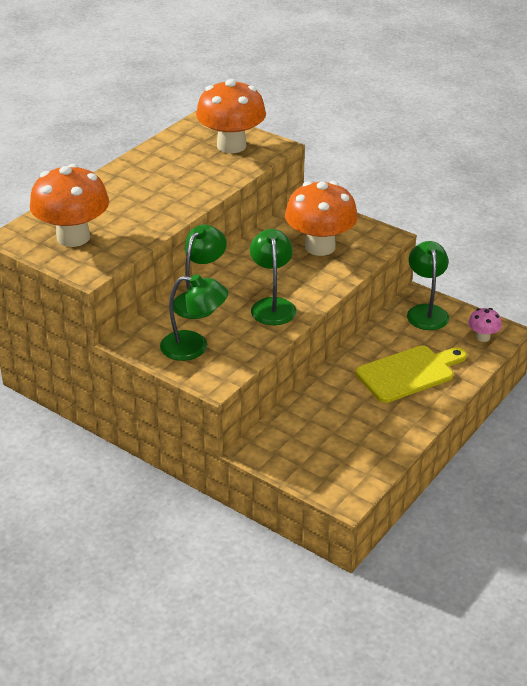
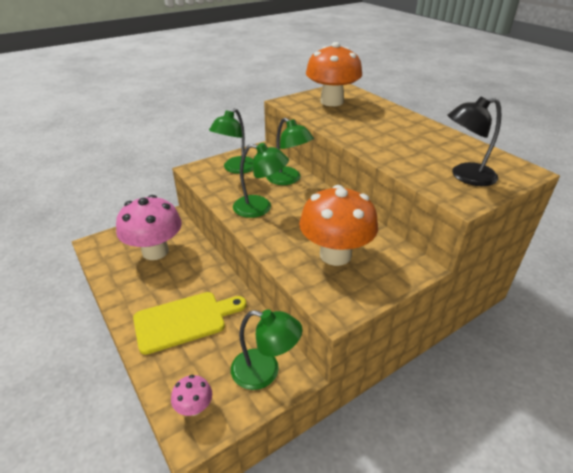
camera: 110 degrees right, 0 degrees up
orange mushroom [196,79,266,153] -> black lamp [447,97,501,186]
yellow cutting board [356,345,467,403] -> yellow cutting board turned 105 degrees counterclockwise [133,292,247,355]
none -> pink mushroom [116,195,182,260]

